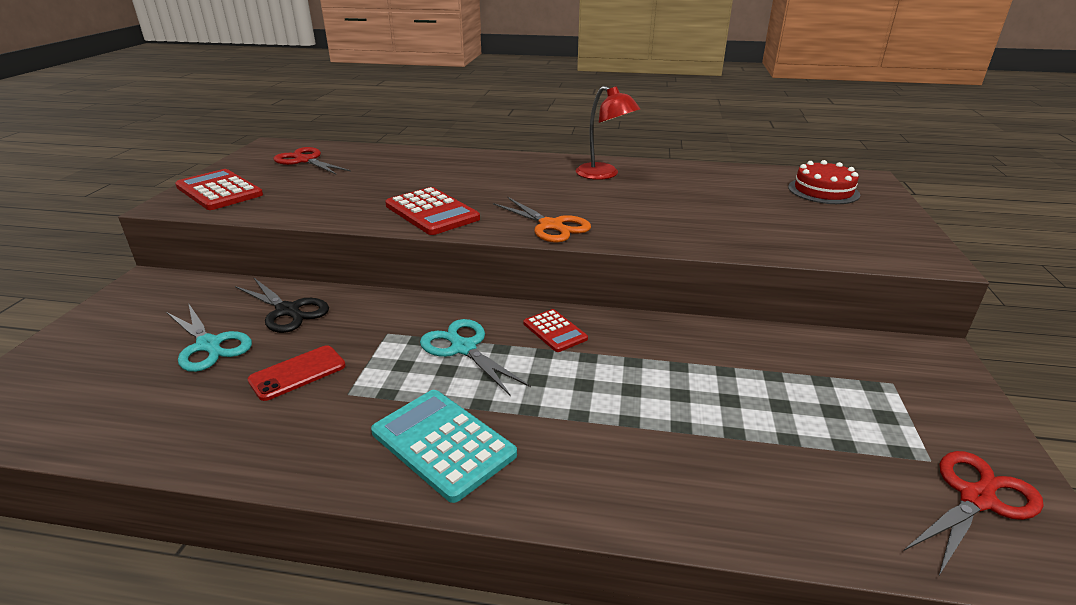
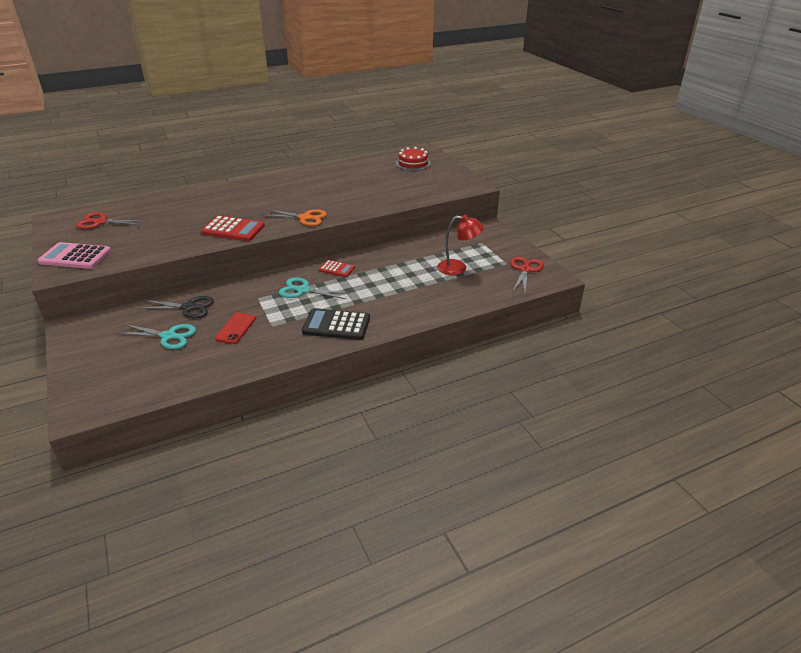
camera: 35 degrees left, 5 degrees up
red calculator [175,169,263,210] -> pink calculator [38,242,111,269]
turquoise calculator [371,390,517,503] -> black calculator [302,308,370,340]
red lamp [576,86,640,180] -> red lamp moved to [437,215,484,275]

